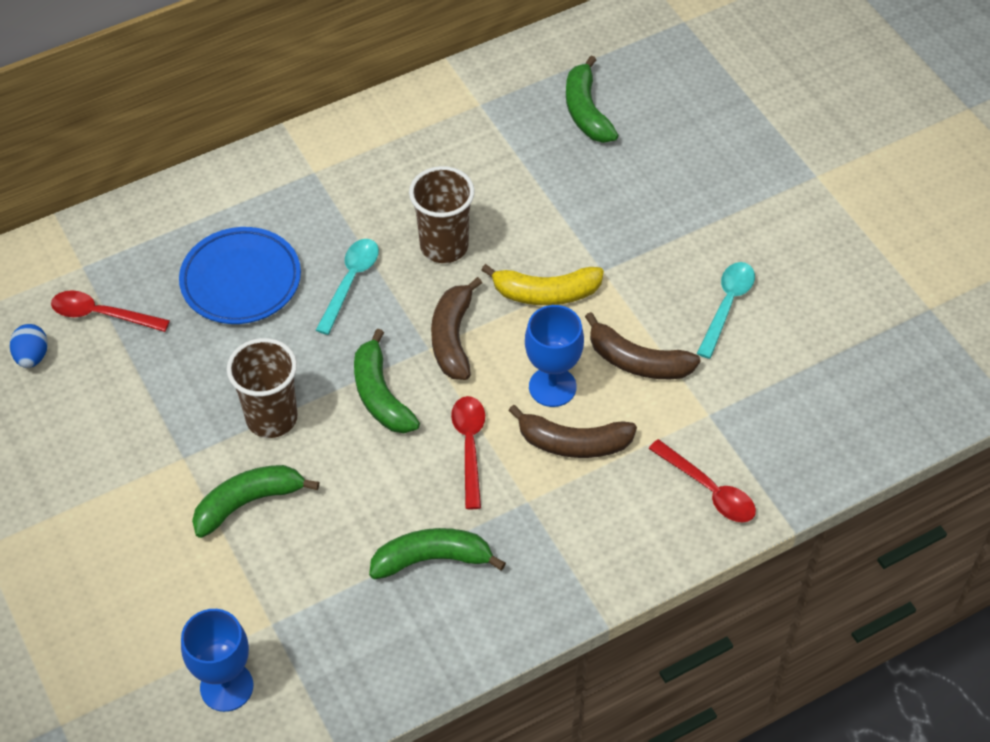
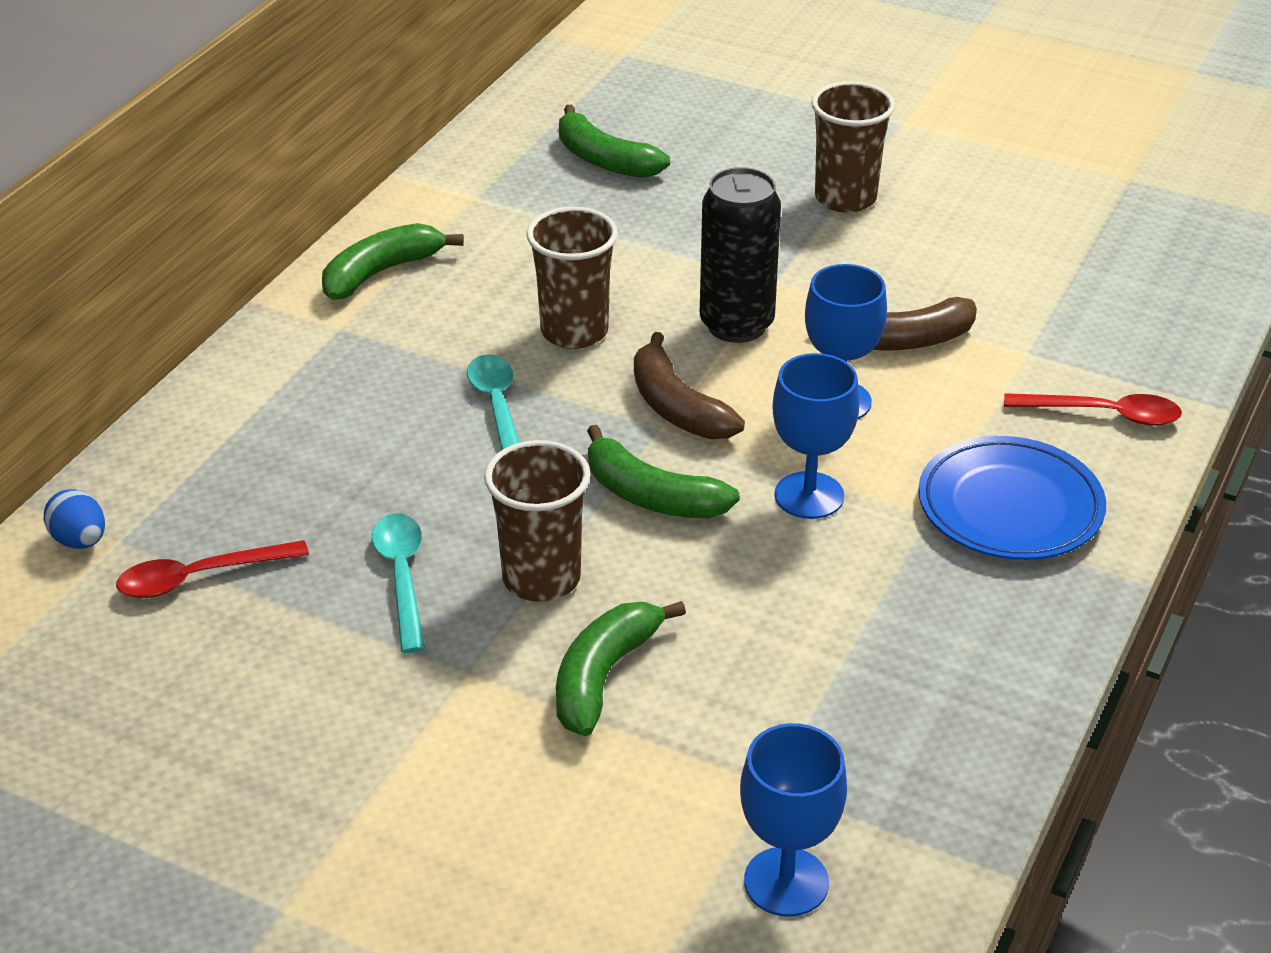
camera: 35 degrees left, 15 degrees down
blue egg [10,324,48,368] -> blue egg moved to [44,489,105,549]
blue plate [179,227,301,324] -> blue plate moved to [918,436,1106,560]
green banana [369,528,506,579] -> green banana moved to [322,223,464,300]
red spoon [451,396,485,509] -> blue goblet [772,353,860,519]
yellow banana [481,264,604,305] -> black can [700,167,781,343]
brown banana [508,405,637,458] -> none
turquoise spoon [697,262,755,359] -> turquoise spoon moved to [372,513,425,653]
none -> brown cup [811,81,895,213]

